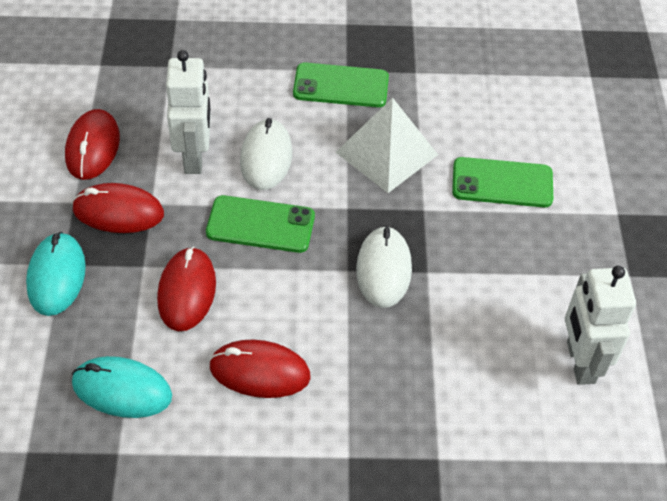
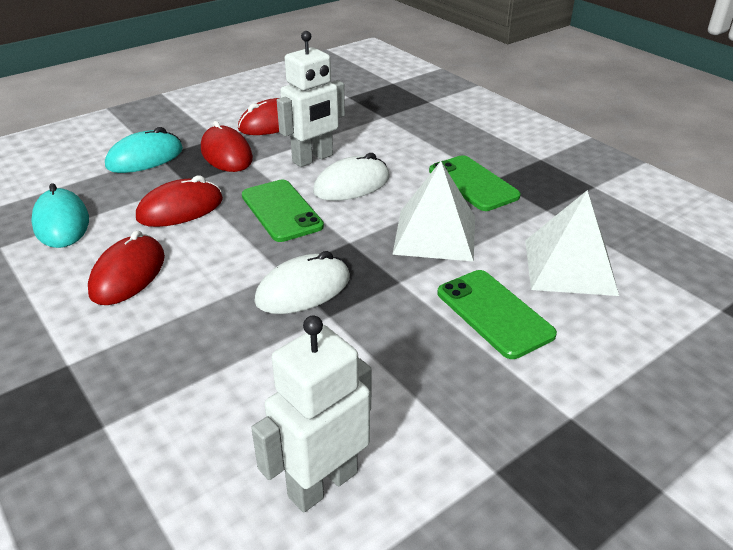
camera: 55 degrees right, 15 degrees down
red mouse [209,340,311,398] -> red mouse turned 45 degrees clockwise [88,230,165,305]
none -> white pyramid [525,190,619,296]

